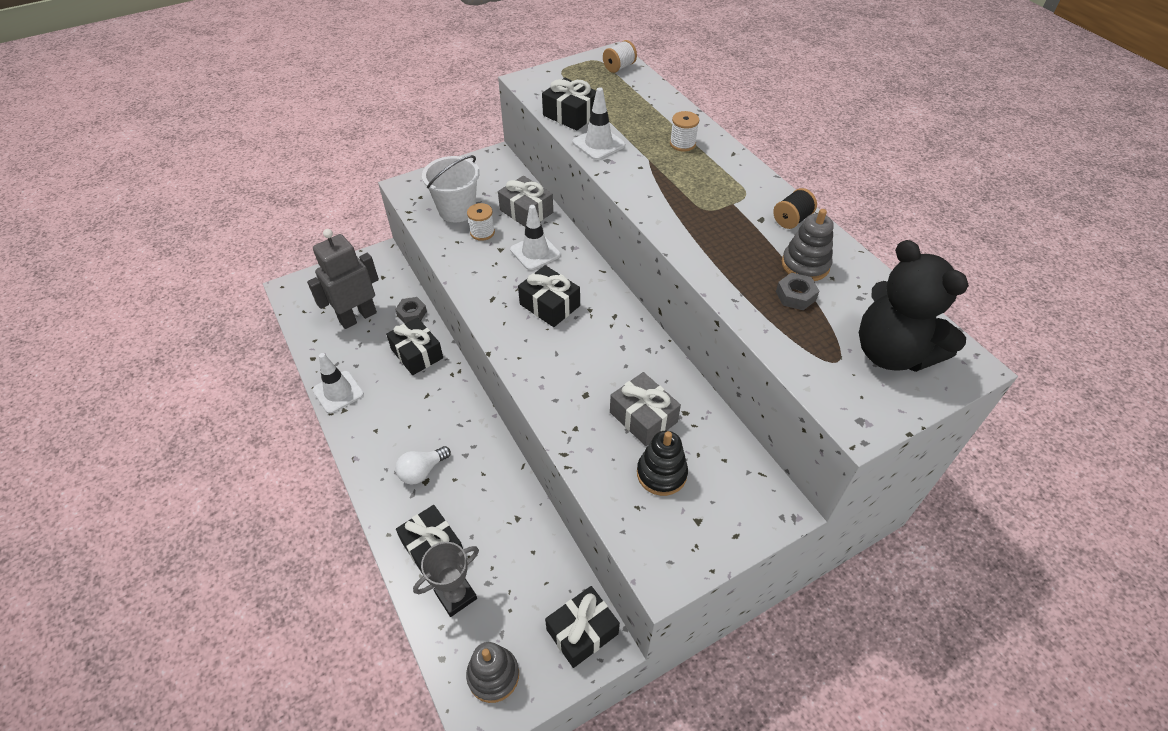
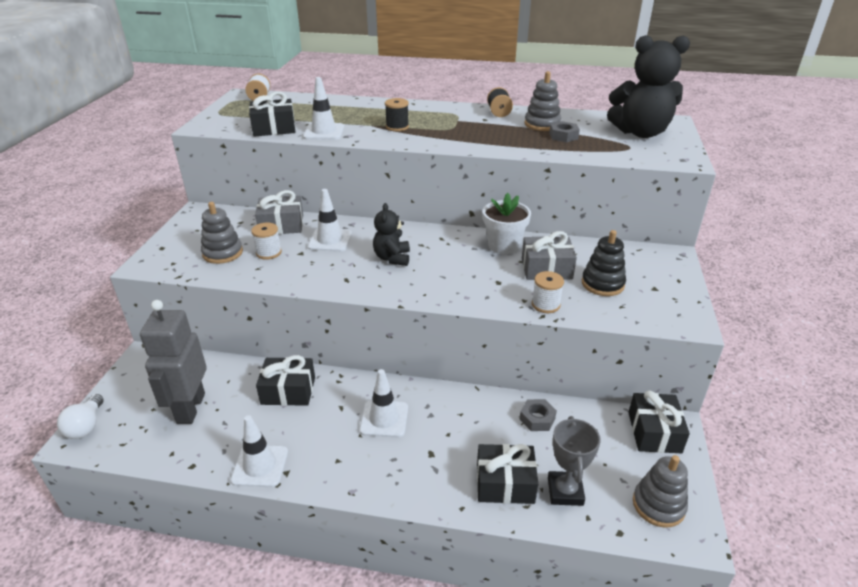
camera: 50 degrees left, 15 degrees down
grey nut [395,297,427,323] -> grey nut moved to [520,399,557,431]
white light bulb [395,446,451,485] -> white light bulb moved to [57,394,103,439]
white bucket [422,155,480,222] -> grey stacking toy [201,202,243,264]
black gift [518,265,580,327] -> black teddy bear [373,203,410,266]
white spool [670,111,699,152] -> white spool moved to [532,271,564,313]
none -> white traffic cone [359,369,408,438]
none -> black spool [385,98,409,131]
none -> white flower pot [483,193,531,254]

